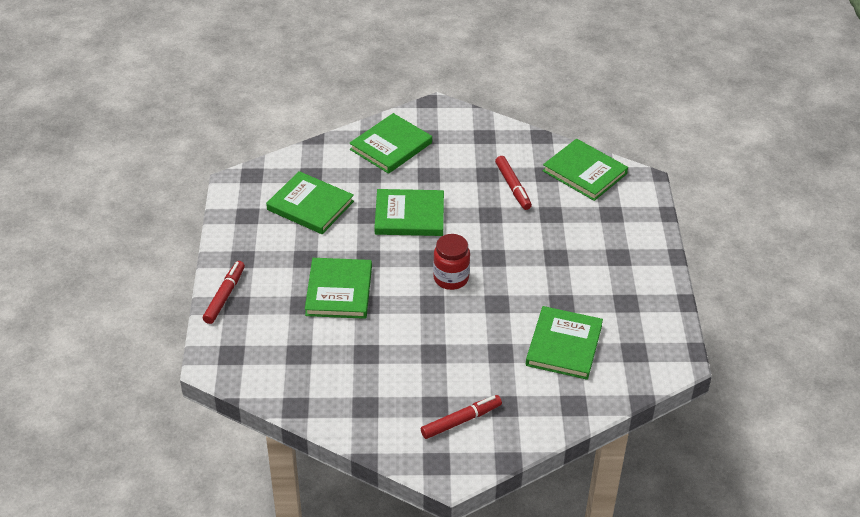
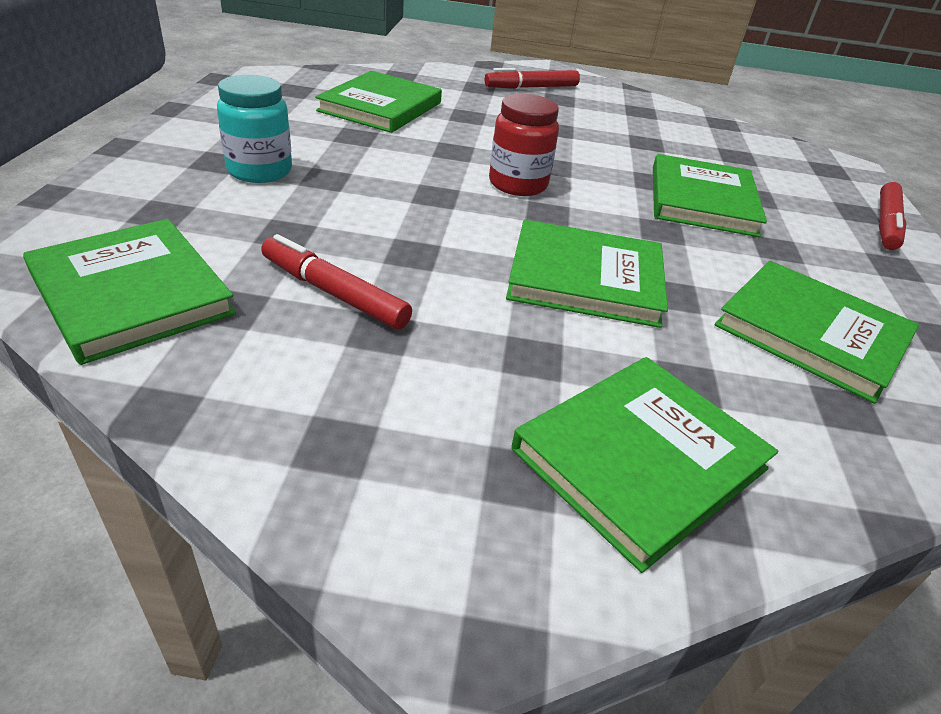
camera: 175 degrees left, 5 degrees down
red marker [495,156,532,210] -> red marker turned 45 degrees counterclockwise [261,234,412,329]
none -> turquoise jar [217,75,292,183]

